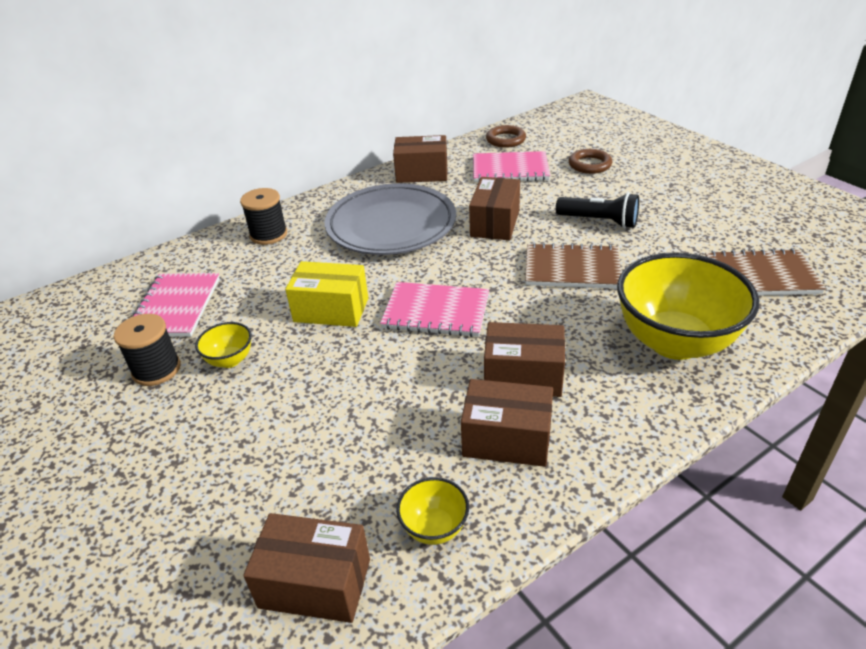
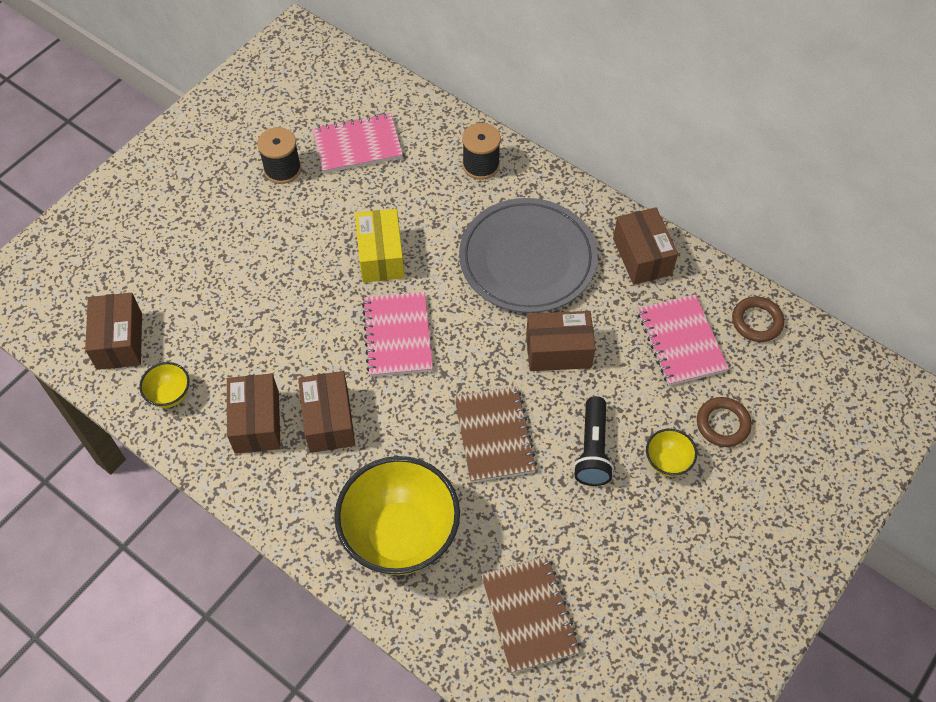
camera: 70 degrees right, 20 degrees up
yellow bowl [195,322,252,368] -> yellow bowl moved to [646,429,697,477]

